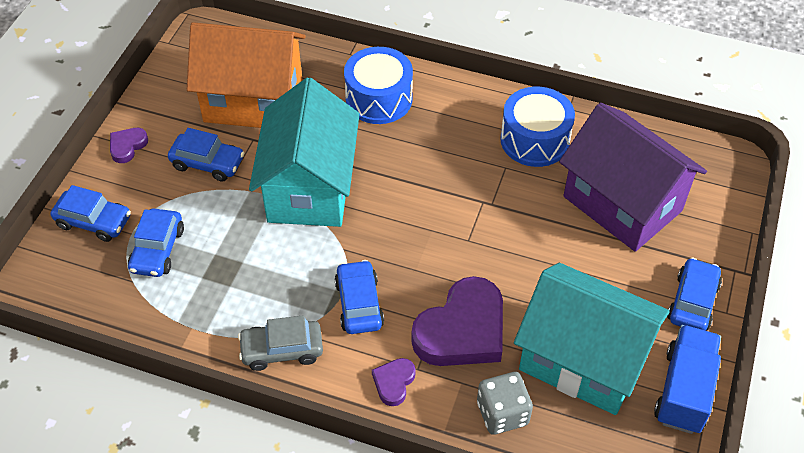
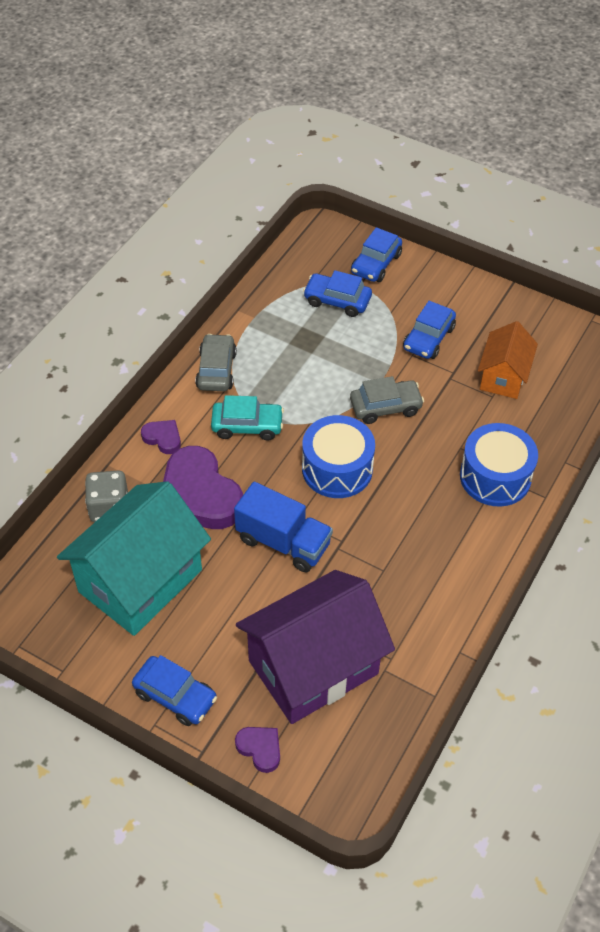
camera: 100 degrees right, 0 degrees up
purple heart [110,128,148,163] -> purple heart moved to [235,727,280,773]
orange house [187,22,306,128] -> orange house [478,321,538,399], size x0.55
turquoise house [249,77,360,227] -> grey car [350,376,424,424]
blue car [334,260,384,334] -> turquoise car [211,395,284,441]
blue drum [500,87,575,167] -> blue drum moved to [302,415,375,498]
blue truck [654,325,721,434] -> blue truck moved to [234,482,333,573]

